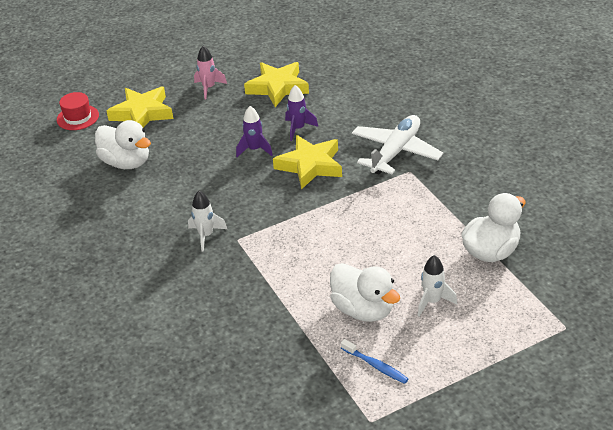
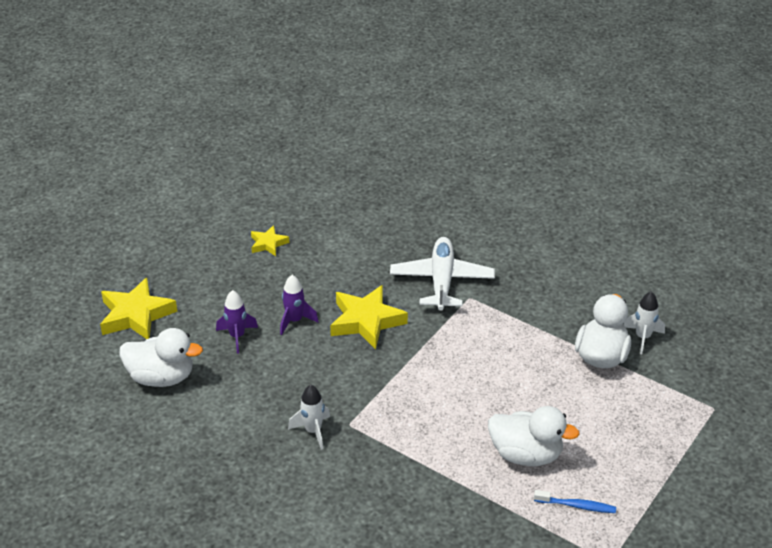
camera: 30 degrees left, 0 degrees up
red hat [57,92,99,130] -> none
pink rocket [194,46,227,100] -> none
yellow star [244,62,309,107] -> yellow star [251,225,289,256], size x0.54
purple rocket [285,85,318,141] -> purple rocket moved to [216,290,258,354]
white rocket [418,255,457,317] -> white rocket moved to [624,292,665,354]

